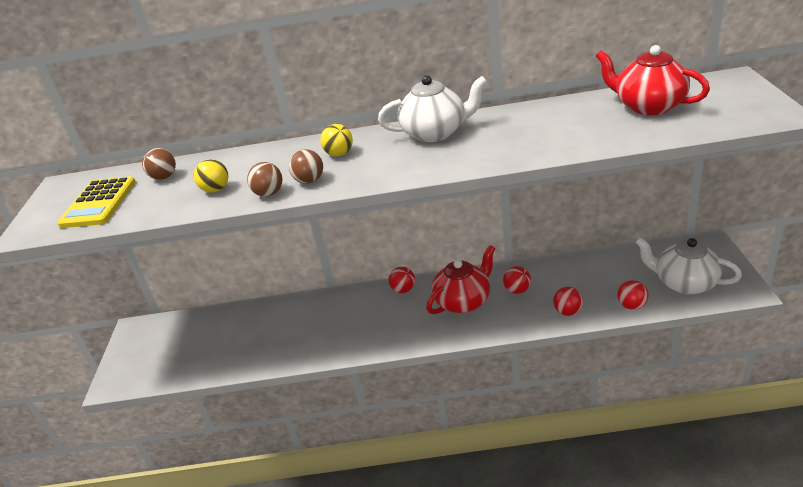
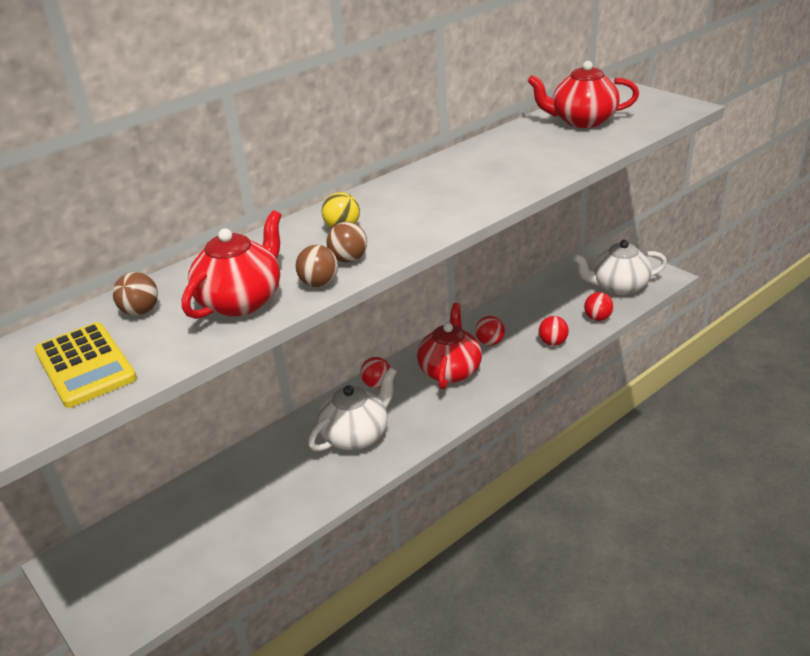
camera: 40 degrees left, 0 degrees up
yellow ball [194,159,228,193] -> red teapot [182,210,281,319]
white teapot [378,75,487,142] -> white teapot moved to [308,368,397,451]

